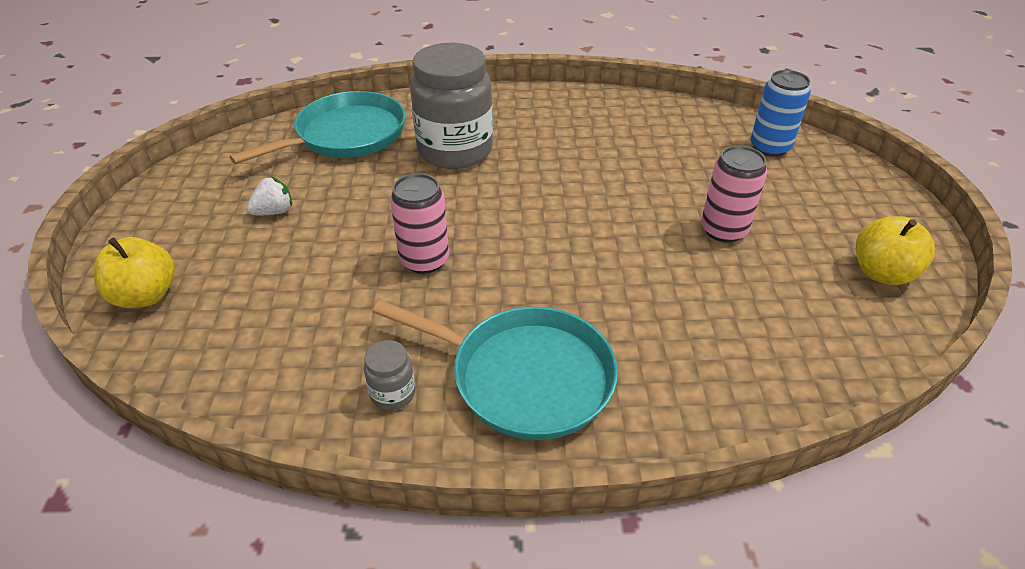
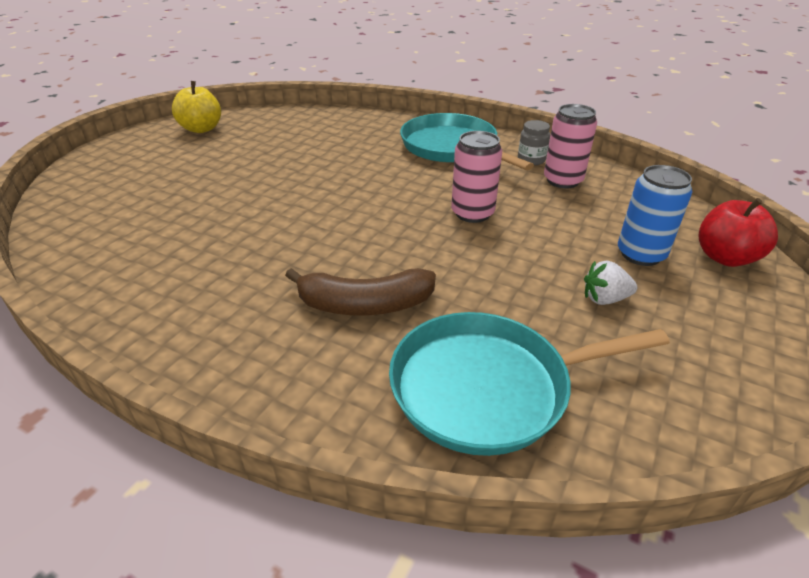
camera: 150 degrees left, 5 degrees down
yellow apple [93,237,175,308] -> red apple [698,198,778,267]
grey jar [410,43,493,169] -> brown banana [285,268,436,315]
pink can [701,146,767,243] -> pink can moved to [544,104,597,189]
blue can [751,70,811,157] -> blue can moved to [618,165,693,266]

